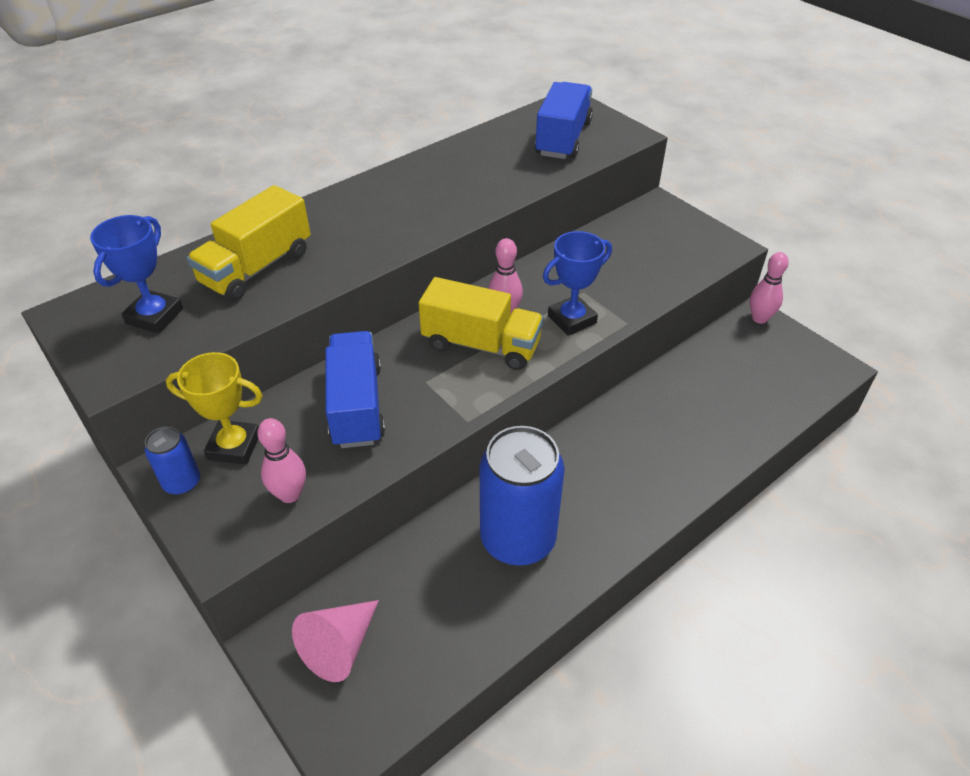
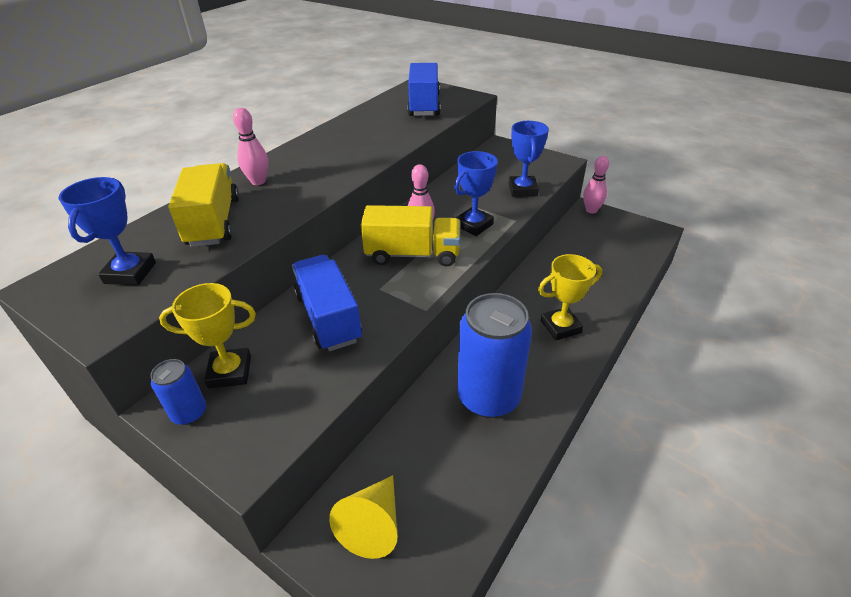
camera: 15 degrees left, 5 degrees down
yellow truck [187,185,311,301] -> yellow truck turned 150 degrees clockwise [168,163,239,247]
pink bowling pin [257,418,306,503] -> pink bowling pin moved to [233,108,268,185]
pink cone [292,600,379,682] -> yellow cone [329,475,397,559]
none -> blue trophy [509,121,549,197]
none -> yellow trophy [538,254,602,341]

